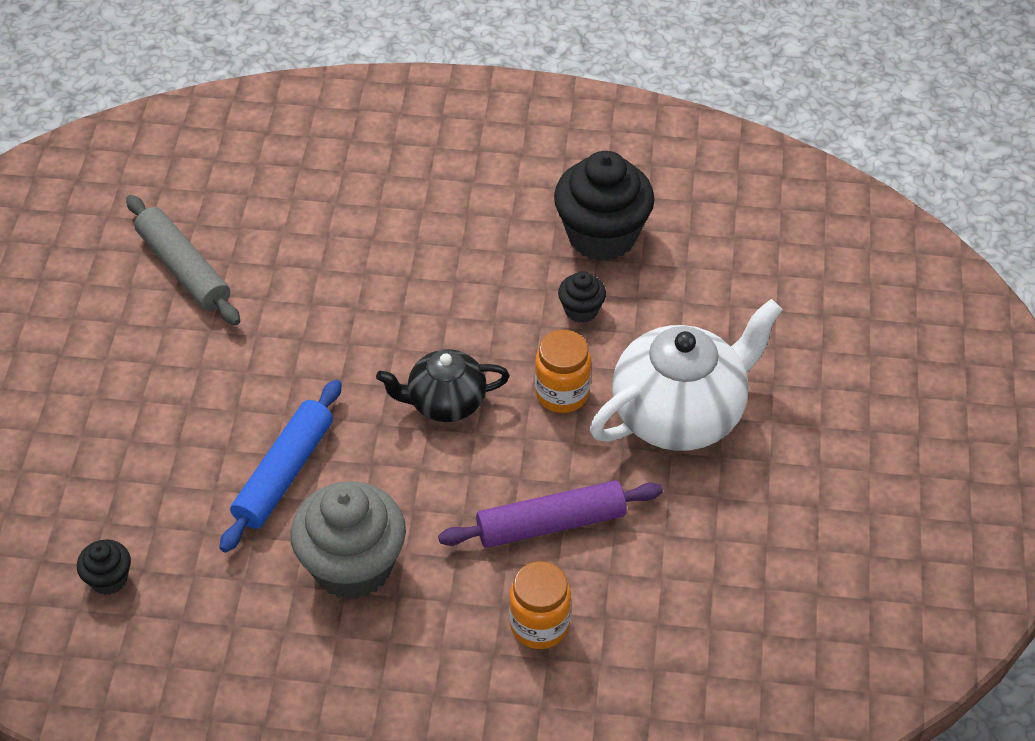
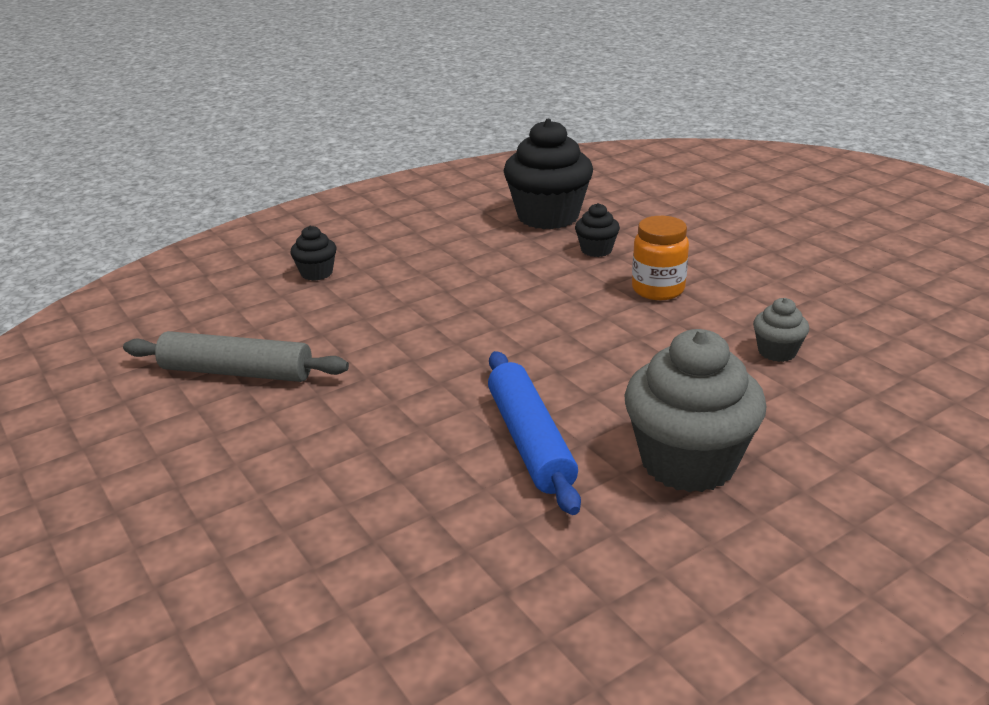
camera: 40 degrees left, 20 degrees down
black cupcake [77,539,131,595] -> black cupcake moved to [290,226,336,281]
black teapot [376,349,510,422] -> none
purple rolling pin [438,480,663,548] -> grey cupcake [753,298,809,362]
orange jar [509,561,571,649] -> none
white teapot [590,299,783,451] -> none

